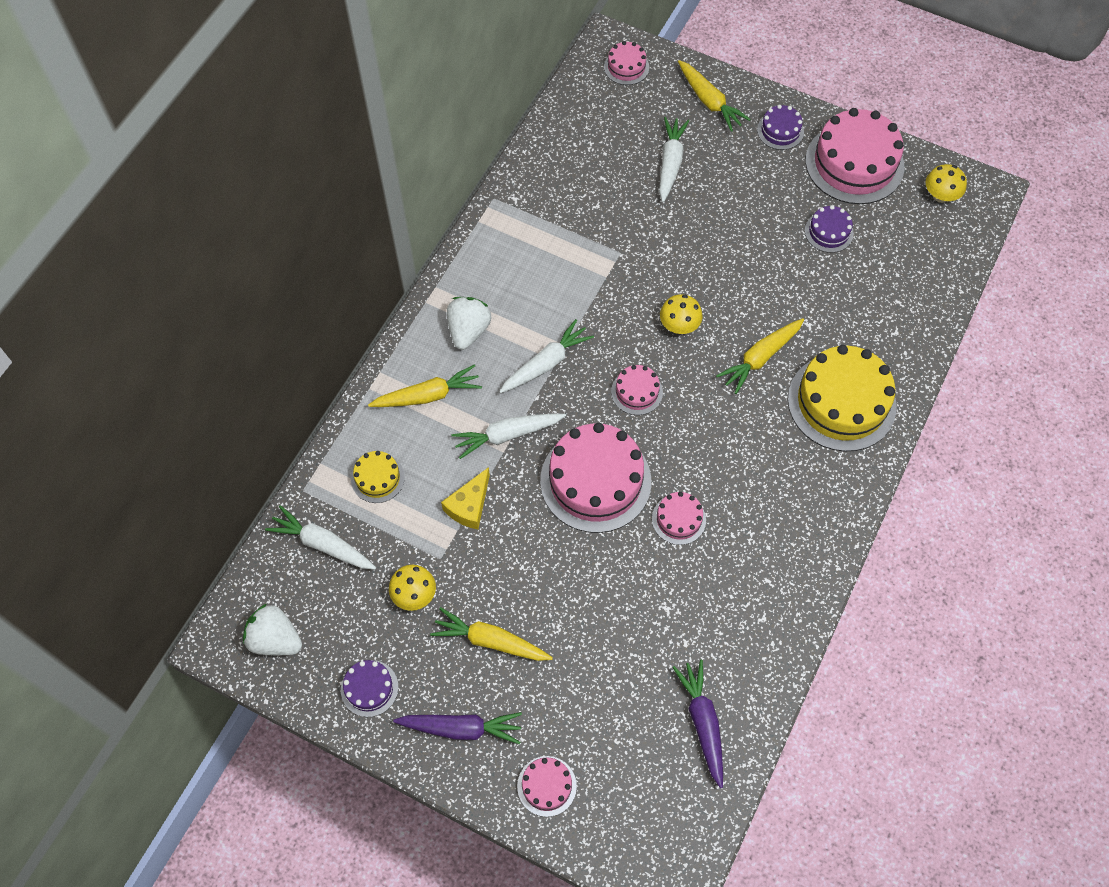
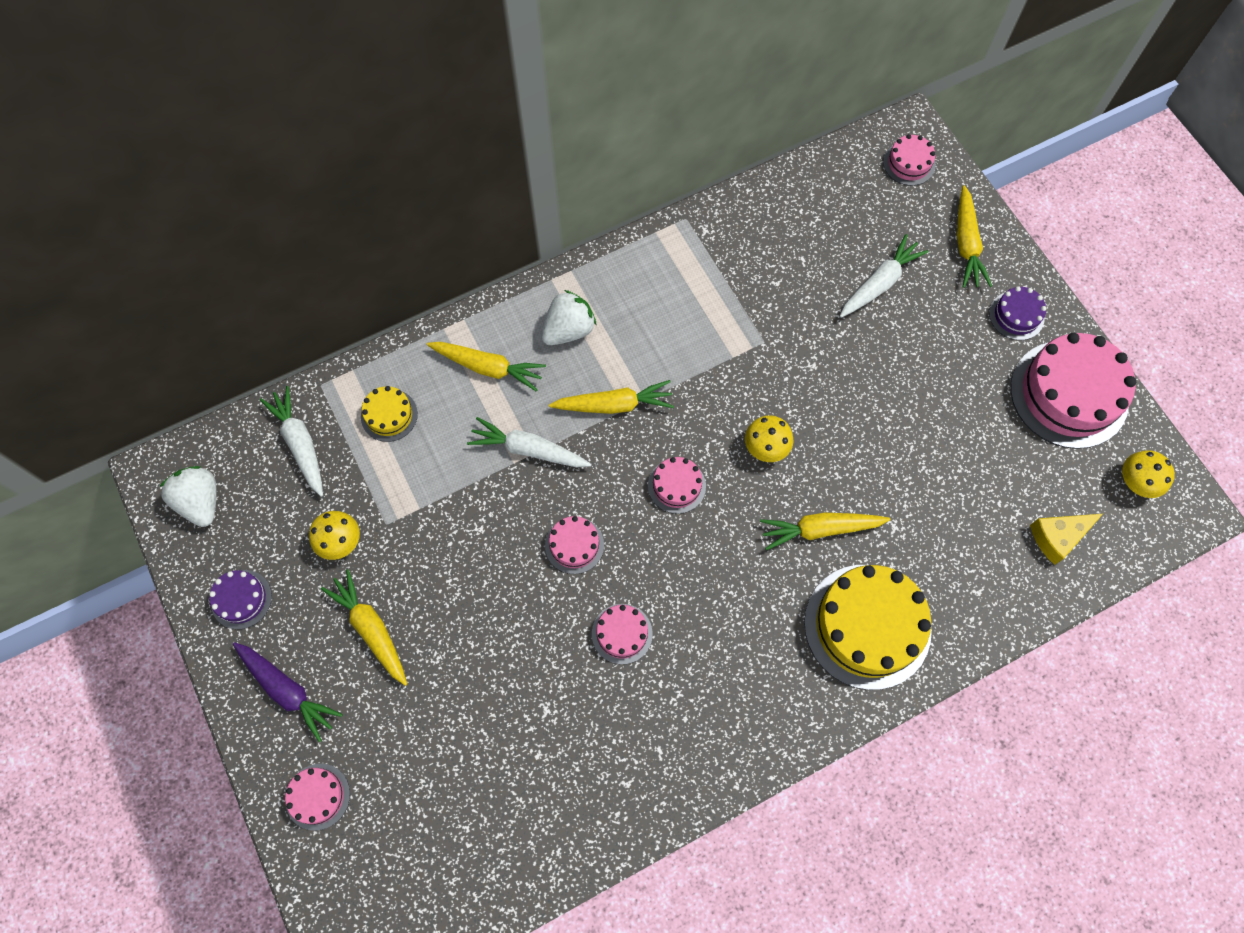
camera: 35 degrees right, 5 degrees up
yellow cheese [441,467,490,529] -> yellow cheese moved to [1030,514,1103,565]
white carrot [499,319,594,393] -> yellow carrot [549,380,674,414]
pink cake [540,423,651,533] -> pink cake [545,516,604,574], size x0.48
purple carrot [672,660,723,788] -> none
purple cake [805,205,854,253] -> none

